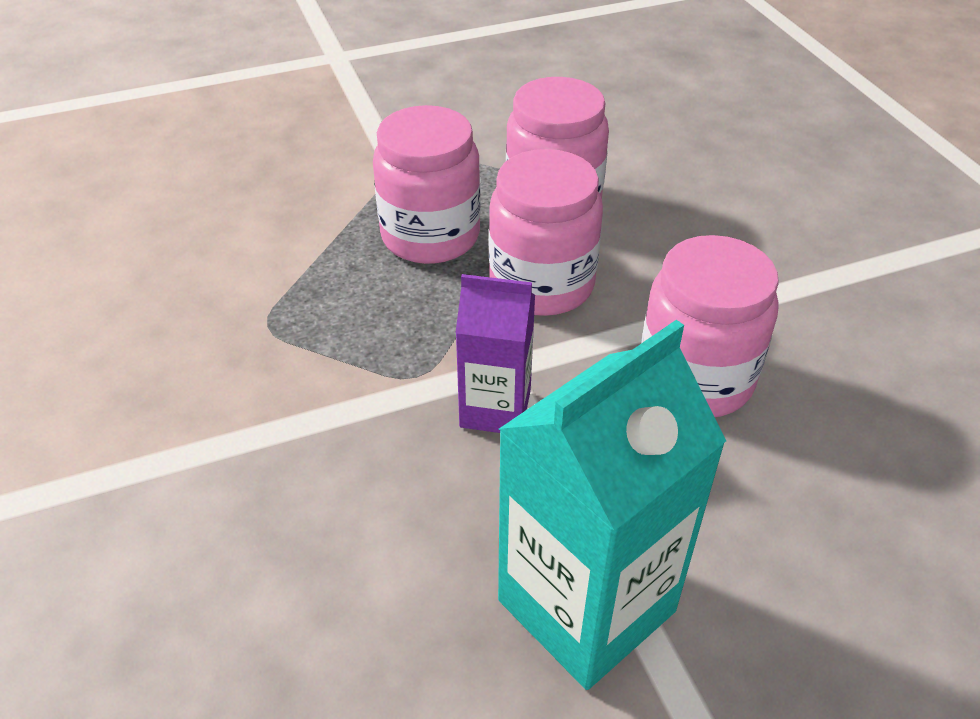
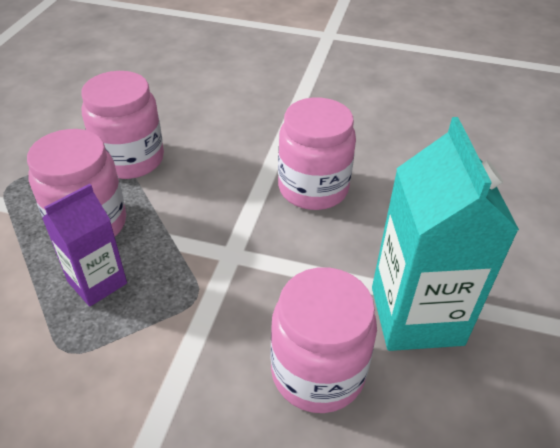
camera: 55 degrees left, 0 degrees up
purple carton [456,274,535,433] -> purple carton moved to [42,184,127,307]
pink jar [489,149,603,316] -> pink jar moved to [271,267,377,413]

